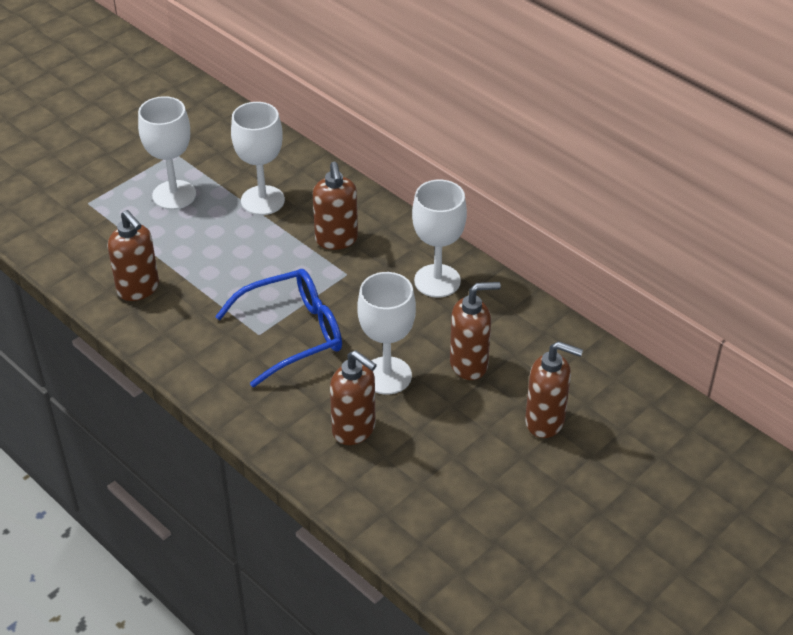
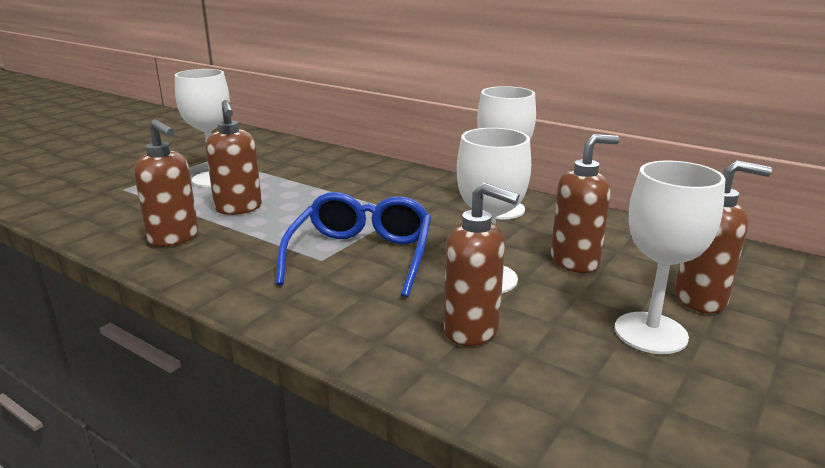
camera: 10 degrees left, 20 degrees down
blue glasses [215,269,342,387] -> blue glasses turned 45 degrees counterclockwise [276,192,431,297]
white goblet [231,102,285,215] -> white goblet moved to [615,161,726,354]
brown soap dispenser [313,162,358,250] -> brown soap dispenser moved to [206,100,262,215]

